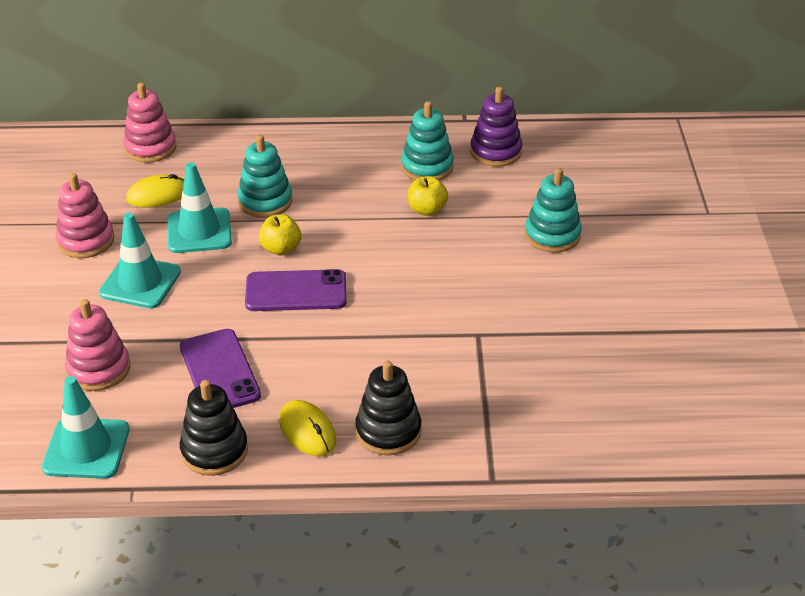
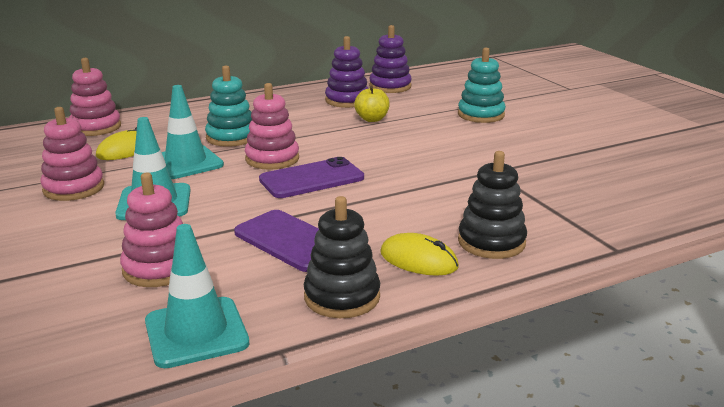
camera: 25 degrees left, 15 degrees down
yellow apple [259,214,301,255] -> pink stacking toy [245,83,299,170]
turquoise stacking toy [401,101,454,180] -> purple stacking toy [325,36,369,108]

